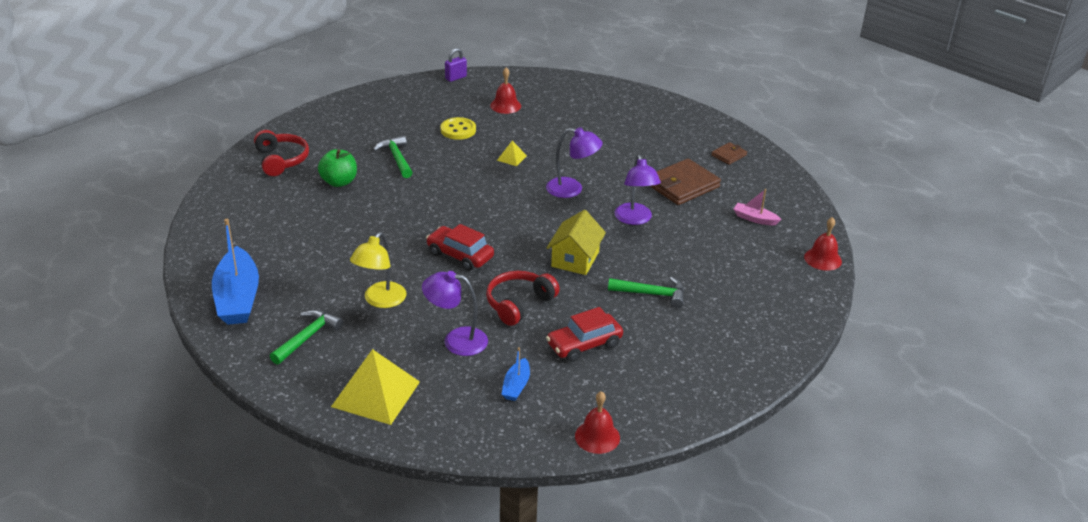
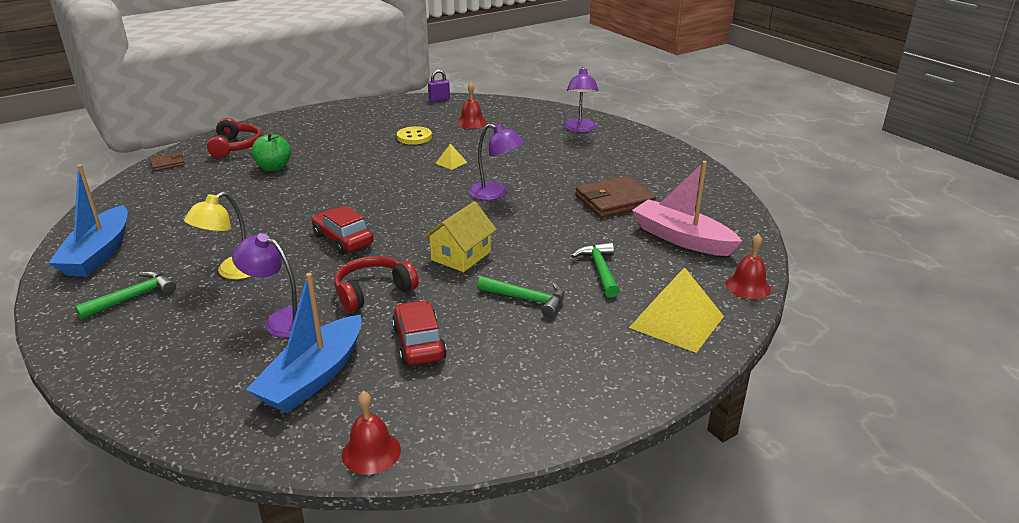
camera: 15 degrees right, 5 degrees down
yellow pyramid [331,349,420,425] -> yellow pyramid moved to [629,267,724,353]
green hammer [373,136,413,178] -> green hammer moved to [571,242,619,297]
blue boat [501,347,530,401] -> blue boat [246,273,362,413], size x2.08
red car [546,307,623,362] -> red car turned 90 degrees clockwise [392,300,447,365]
purple lamp [614,155,661,225] -> purple lamp moved to [564,67,599,132]
brown wallet [711,142,747,165] -> brown wallet moved to [149,152,185,171]
pink boat [734,189,781,225] -> pink boat [632,161,742,256], size x2.08

